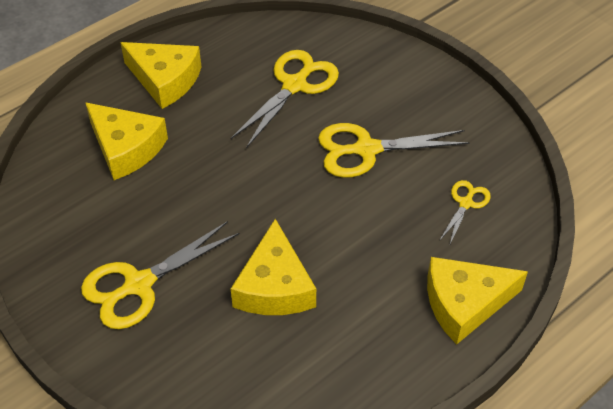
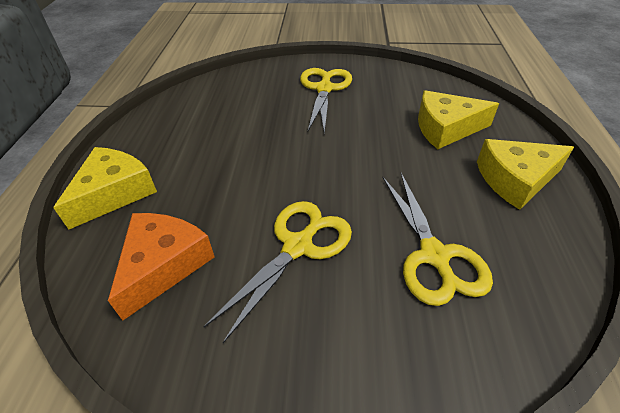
camera: 135 degrees right, 5 degrees down
yellow cheese [231,219,316,315] -> none
yellow scissors [439,180,491,244] -> orange cheese [108,213,214,321]

